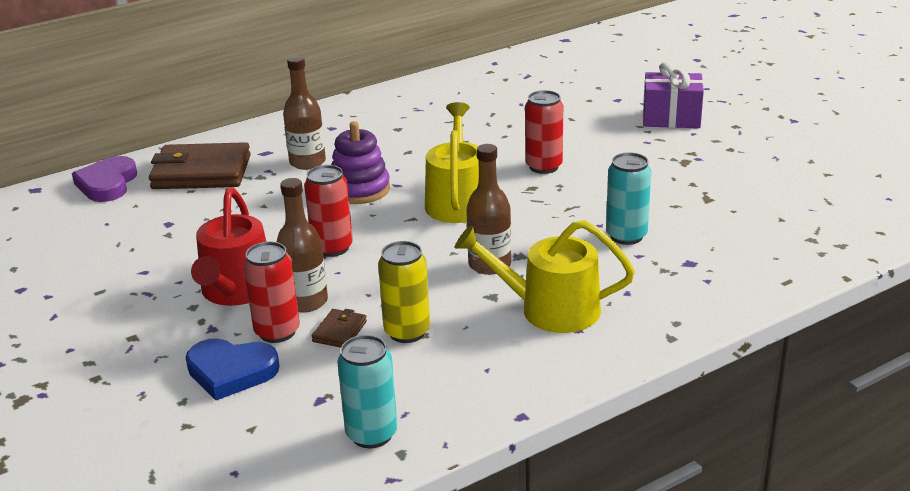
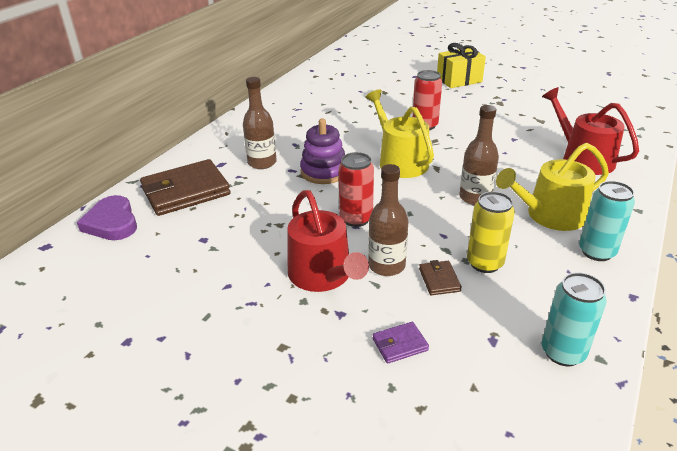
camera: 30 degrees left, 5 degrees up
blue heart [186,338,279,400] -> purple wallet [373,322,429,364]
red can [243,242,300,343] -> none
turquoise can [606,152,651,245] -> turquoise can moved to [579,181,635,261]
purple gift [643,62,704,128] -> yellow gift [437,43,486,88]
none -> red watering can [542,87,639,175]

